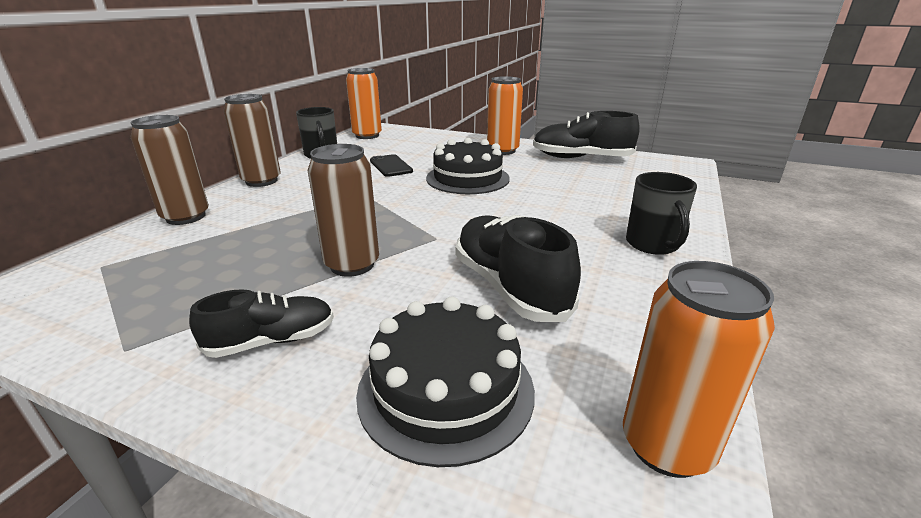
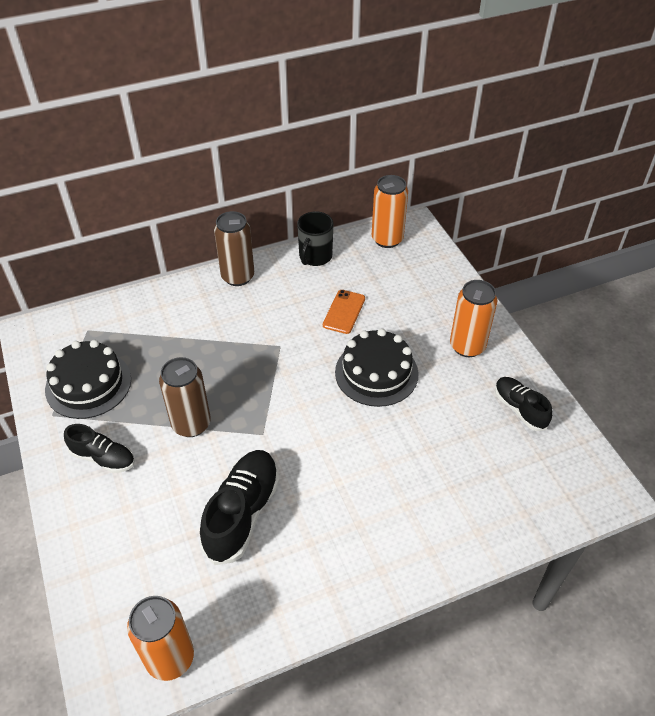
camera: 45 degrees right, 20 degrees up
brown can [131,115,209,225] -> none
black cake [356,297,535,467] -> black cake moved to [45,340,131,419]
black phone [370,154,413,177] -> orange phone [323,290,365,334]
black shoe [533,111,640,158] -> black shoe [495,377,553,431], size x0.61
black mug [626,172,697,255] -> none

